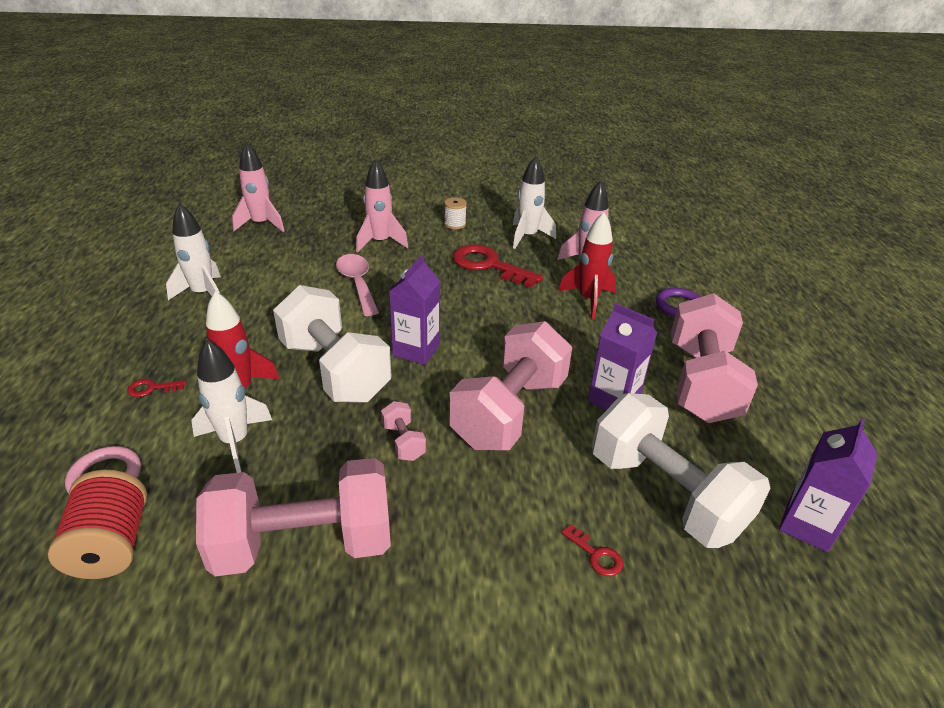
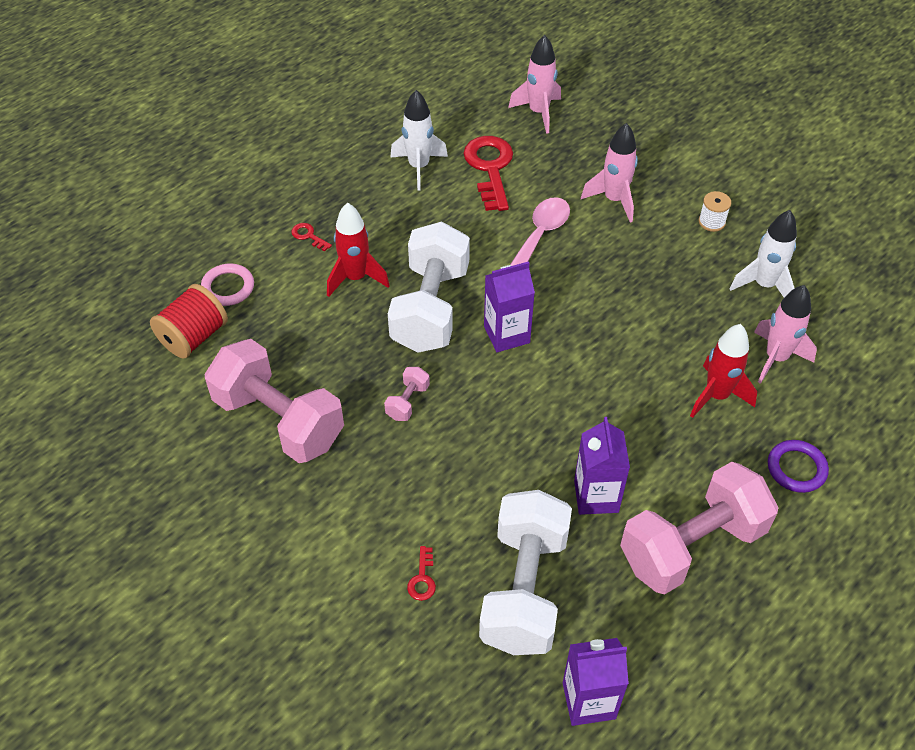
camera: 50 degrees right, 15 degrees up
white rocket [191,339,272,473] -> none
pink dumbbell [449,321,572,450] -> none
red key [453,244,543,288] -> red key moved to [464,136,513,211]

